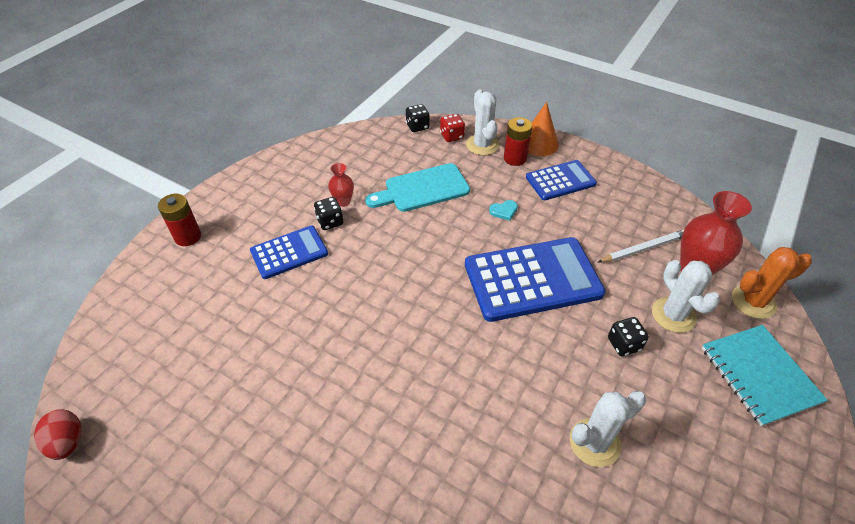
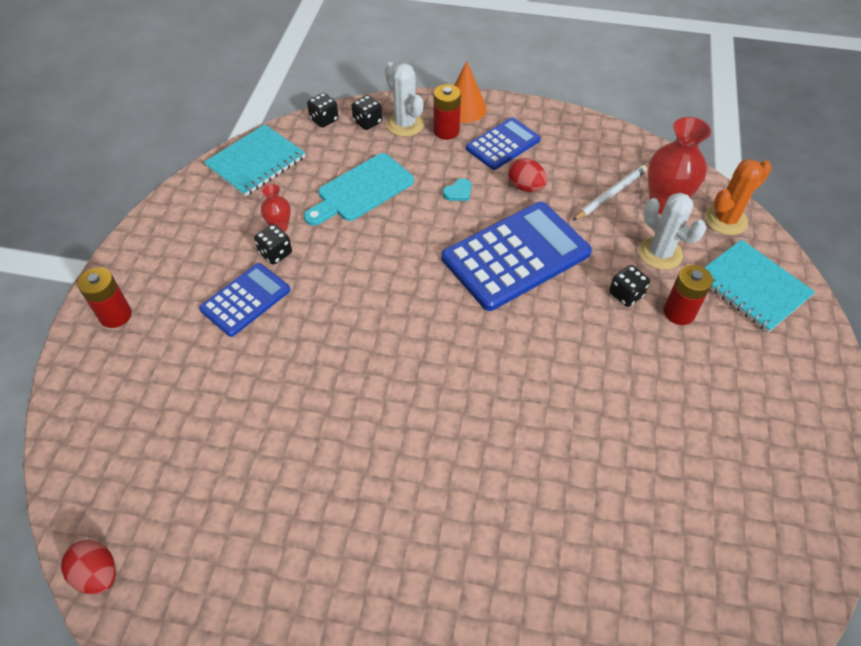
camera: 20 degrees left, 5 degrees up
red dice [440,114,465,142] -> black dice [352,95,382,130]
white cactus [570,391,646,467] -> none
none -> turquoise notebook [204,124,305,197]
none -> red egg [508,158,547,192]
none -> red battery [664,265,713,325]

